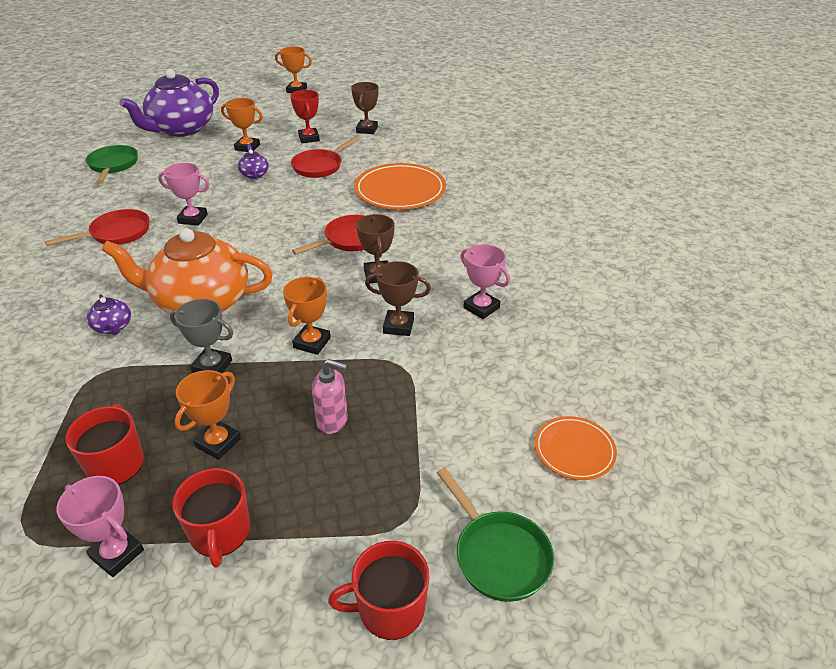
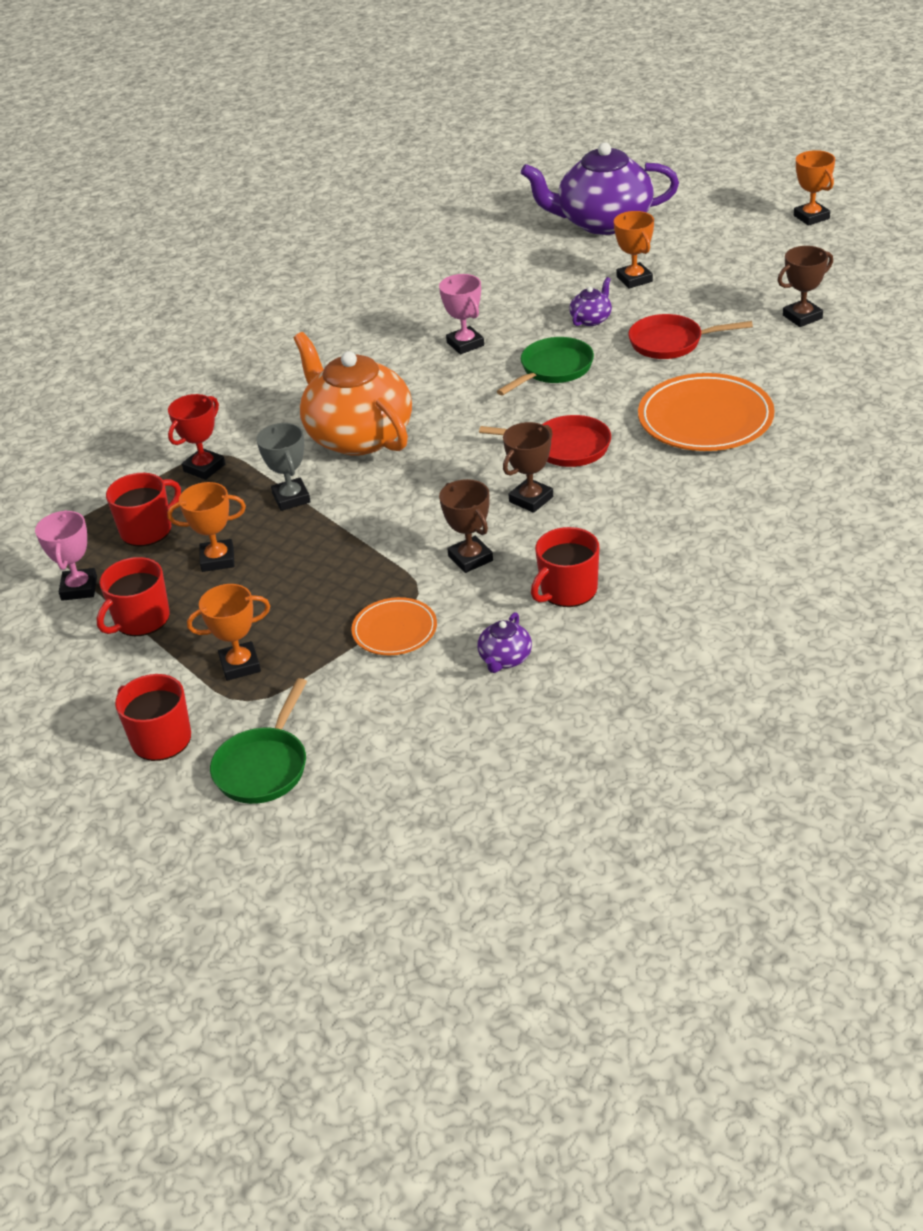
camera: 55 degrees right, 0 degrees up
red pan [45,209,150,246] -> none
green pan [86,145,138,184] -> green pan moved to [497,337,594,395]
purple teapot [87,294,131,335] -> purple teapot moved to [478,612,532,673]
orange trophy [283,277,331,355] -> orange trophy moved to [187,584,270,681]
red trophy [290,90,320,143] -> red trophy moved to [168,394,225,480]
pink soap dispenser [312,359,348,434] -> none
pink trophy [460,244,510,319] -> red mug [531,527,599,607]
orange plate [535,416,617,480] -> orange plate moved to [351,597,437,655]

